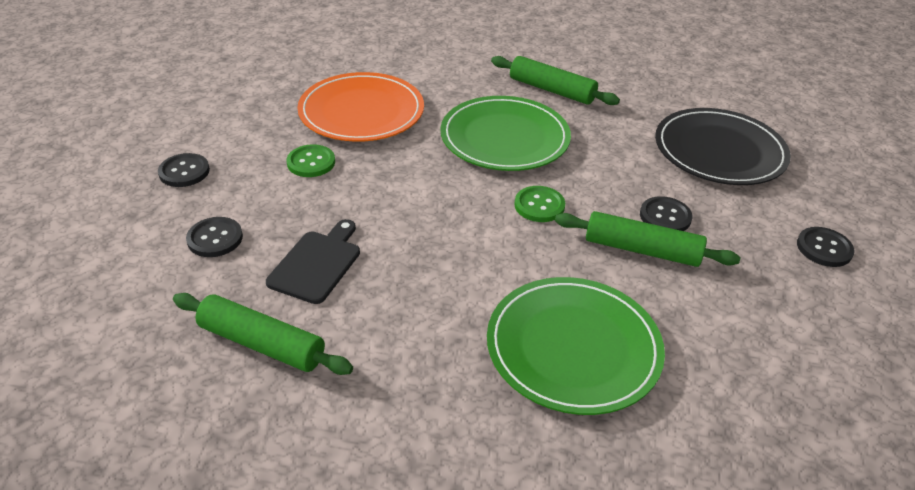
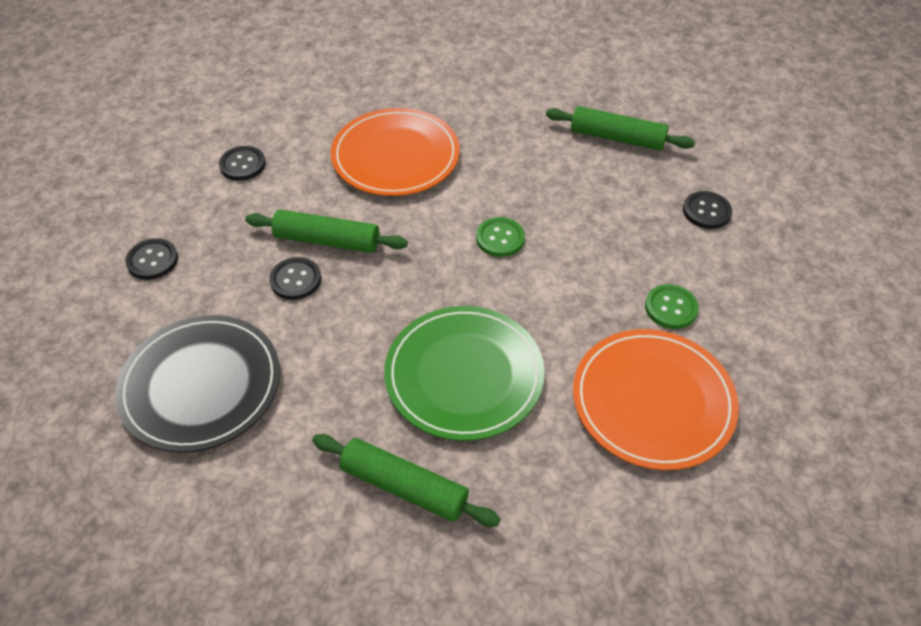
camera: 175 degrees right, 10 degrees up
black button [158,153,210,187] -> black button moved to [219,146,266,181]
black cutting board [266,219,360,304] -> none
green plate [487,277,665,415] -> orange plate [331,108,460,196]
green button [514,186,565,222] -> green button moved to [476,217,525,257]

